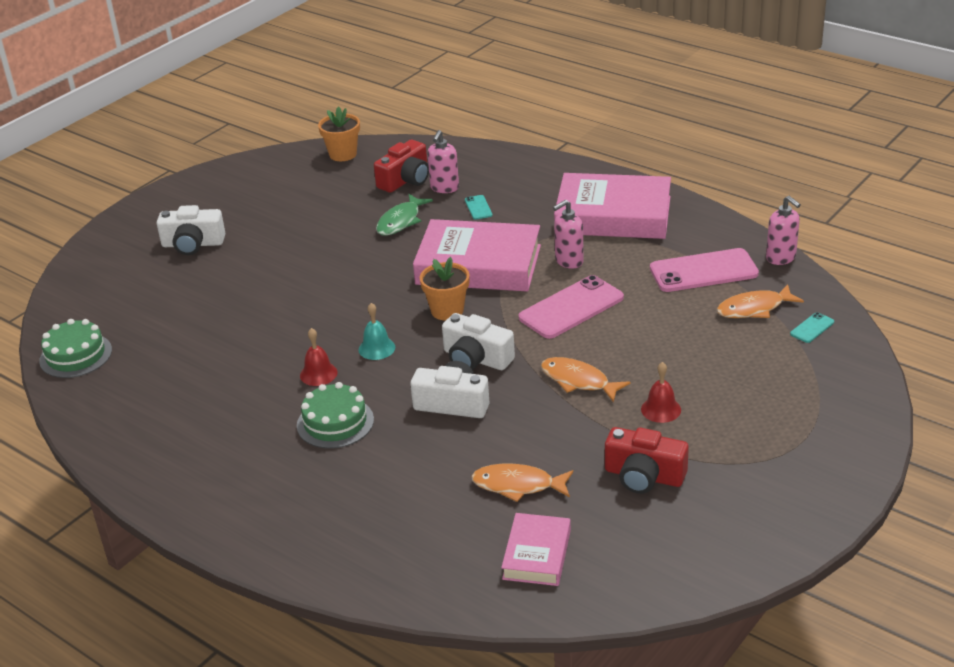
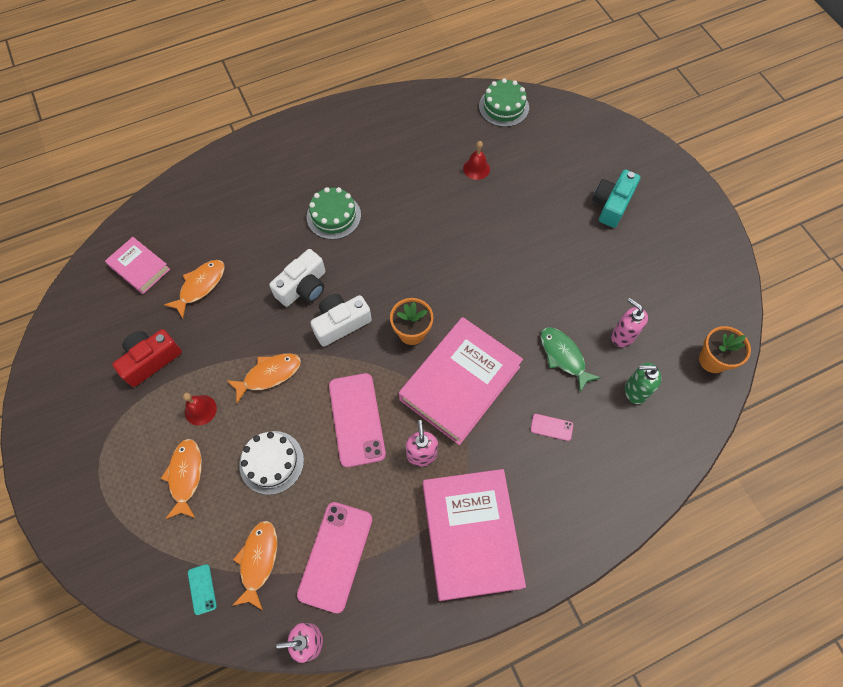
camera: 115 degrees right, 30 degrees up
white camera [157,205,225,255] -> turquoise camera [592,169,640,228]
red bell [300,328,338,386] -> red bell moved to [463,141,490,180]
turquoise bell [359,303,395,360] -> none
red camera [374,139,429,193] -> green soap dispenser [625,362,661,404]
pink soap dispenser [427,130,459,193] -> pink soap dispenser moved to [611,298,648,347]
turquoise phone [465,195,493,220] -> pink phone [530,414,573,441]
pink book [554,173,671,239] -> pink book turned 45 degrees counterclockwise [423,469,526,601]
none -> orange fish [161,439,202,519]
none -> white cake [239,431,304,495]

